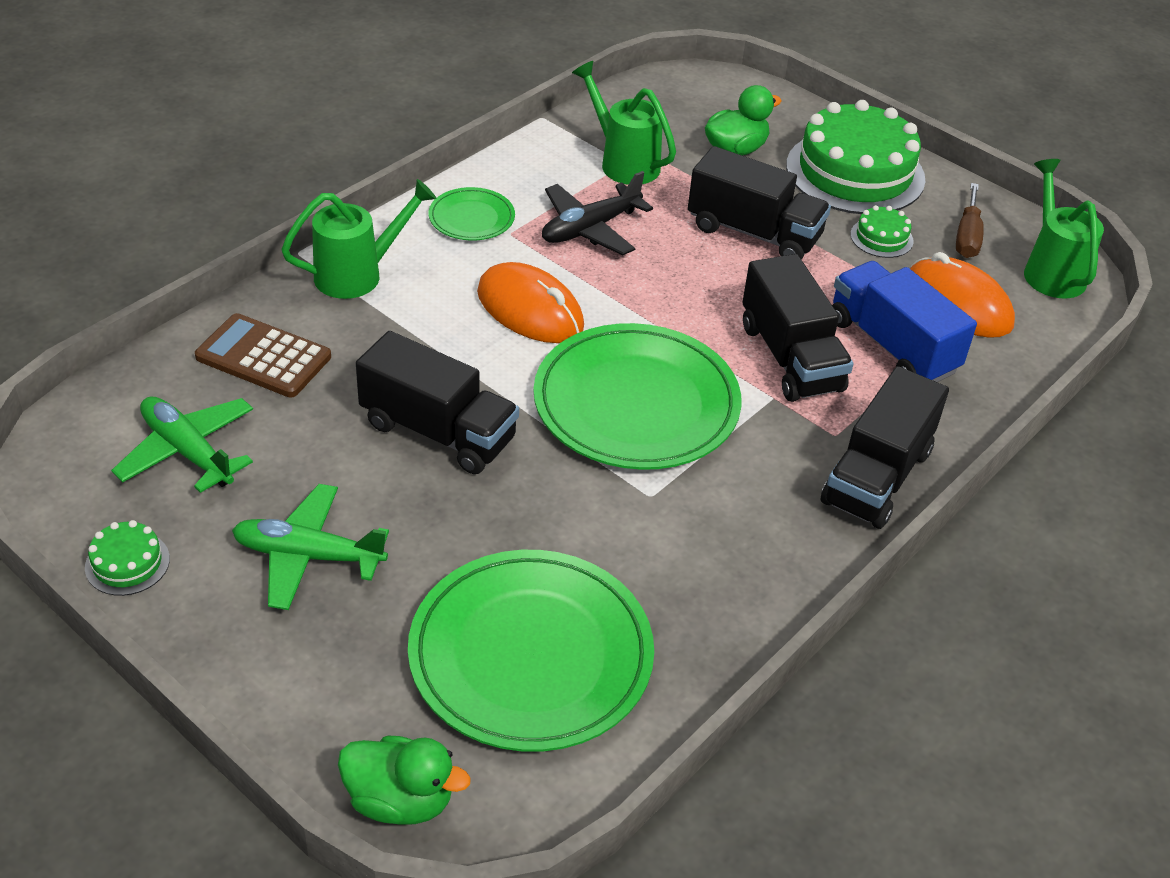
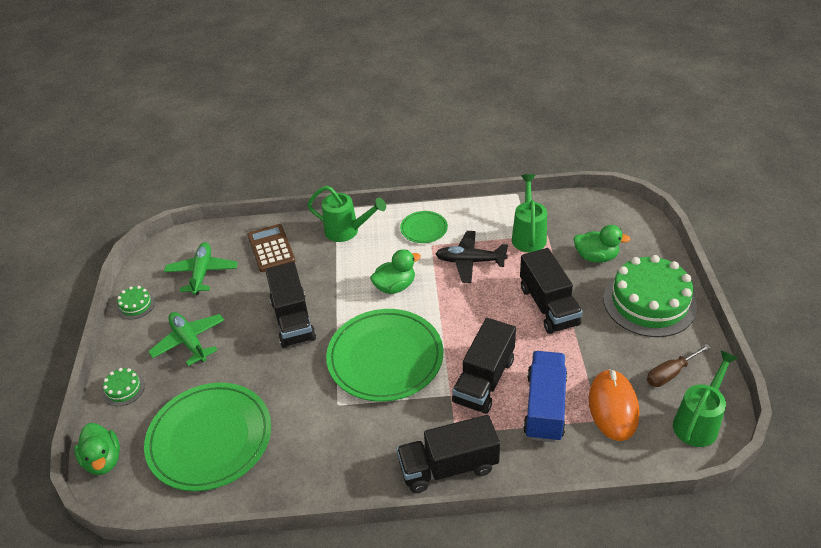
camera: 50 degrees right, 0 degrees up
orange mouse [477,262,584,343] -> green duck [370,249,421,294]
green cake [850,205,914,258] -> green cake moved to [103,368,145,406]

